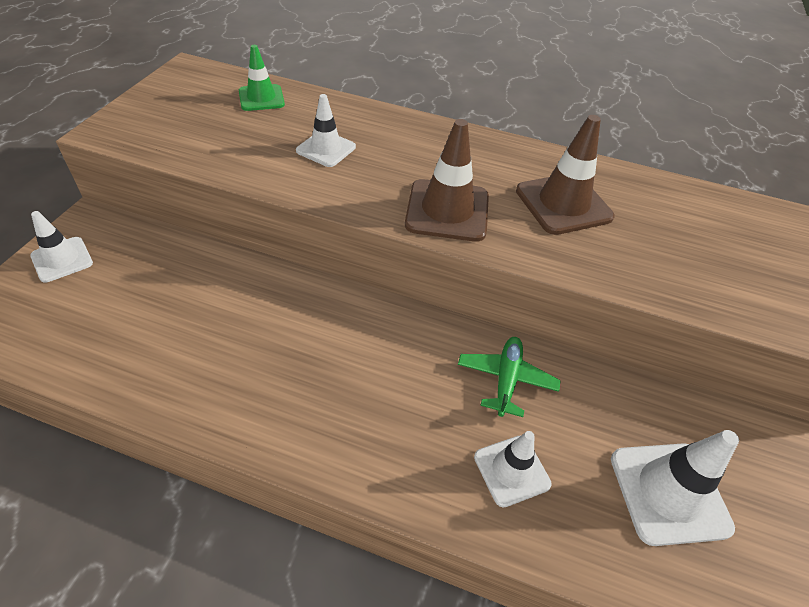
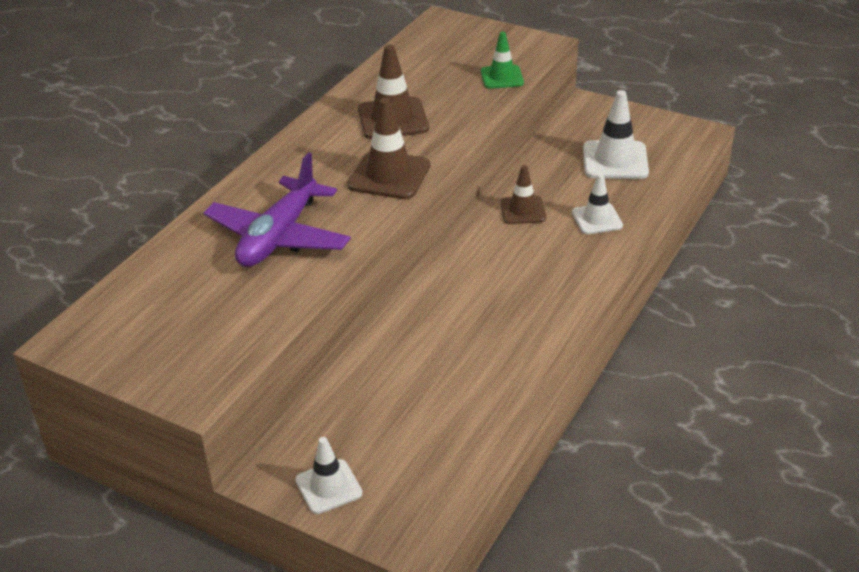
camera: 75 degrees left, 10 degrees down
green traffic cone [239,45,285,111] -> green traffic cone moved to [481,32,524,89]
white traffic cone [296,94,356,167] -> purple plane [203,152,351,267]
green plane [458,337,561,417] -> brown traffic cone [500,165,546,224]

